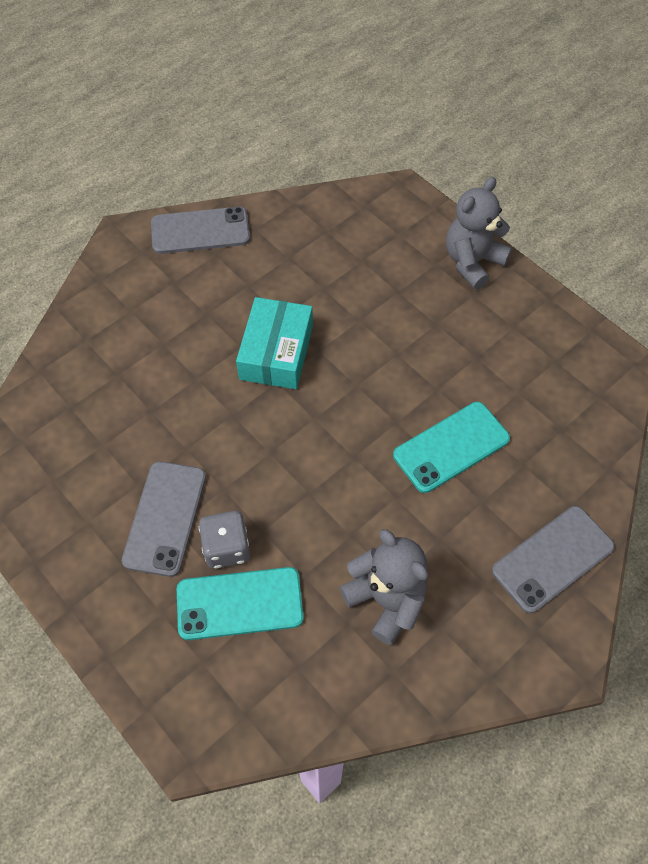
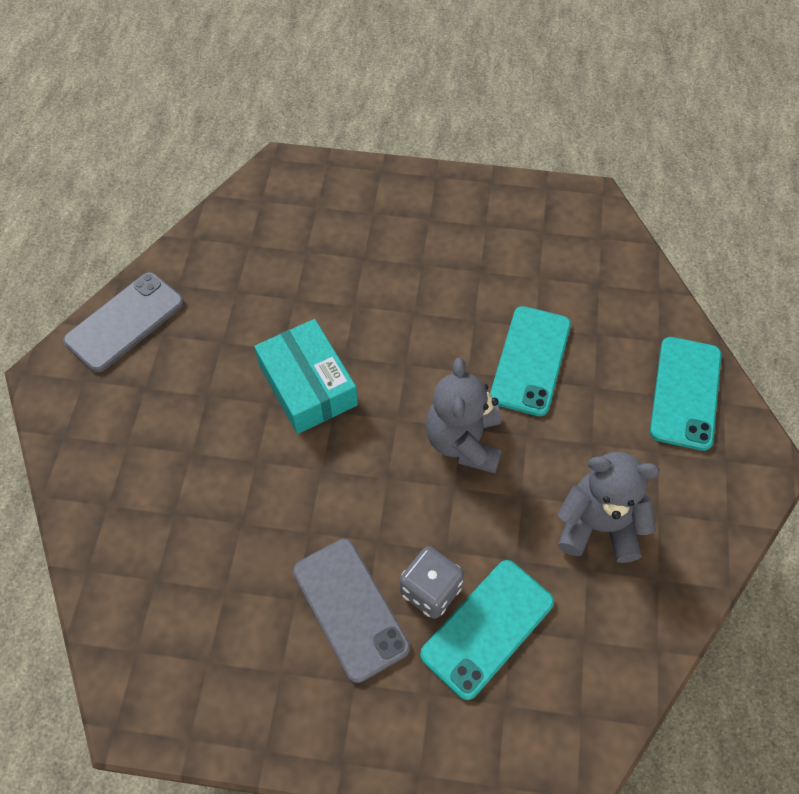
camera: 40 degrees left, 0 degrees up
grey teddy bear [446,177,512,289] -> grey teddy bear moved to [426,358,502,473]
grey phone [492,506,615,613] -> turquoise phone [650,337,721,451]

